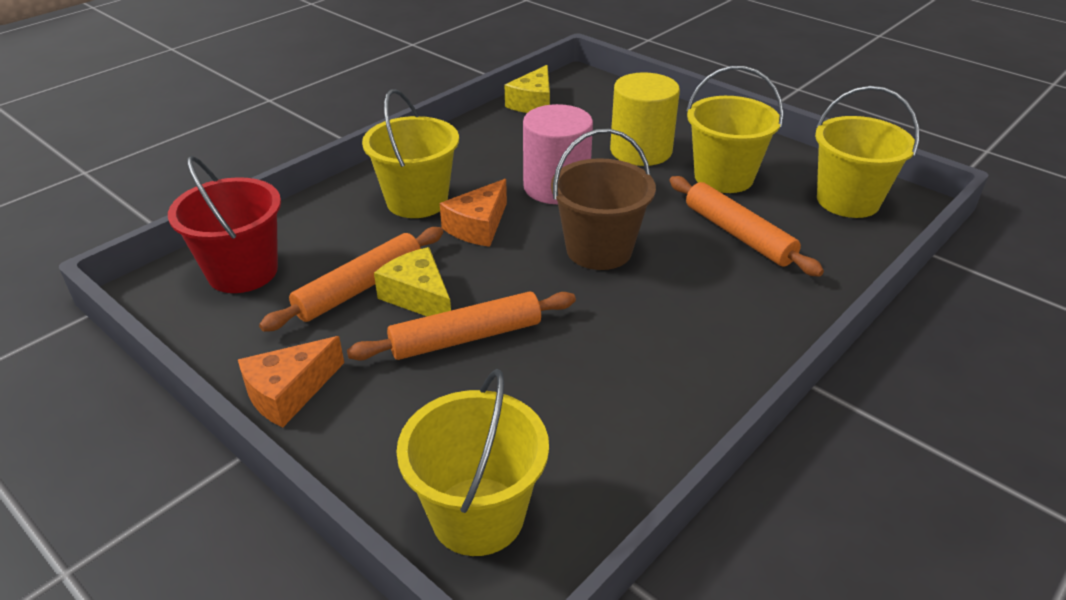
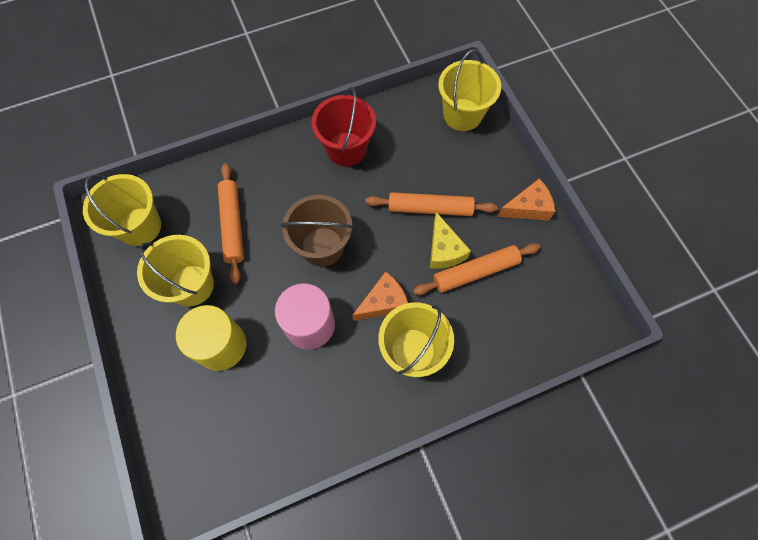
camera: 155 degrees left, 30 degrees up
red bucket [168,156,281,293] -> red bucket moved to [312,87,376,166]
yellow cheese [505,65,550,113] -> none

